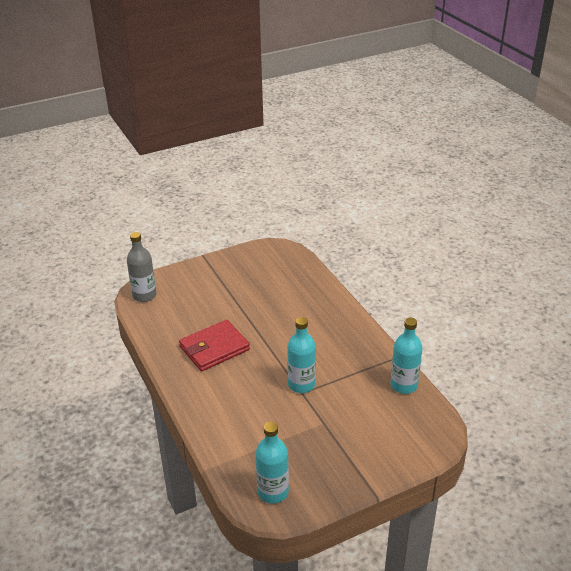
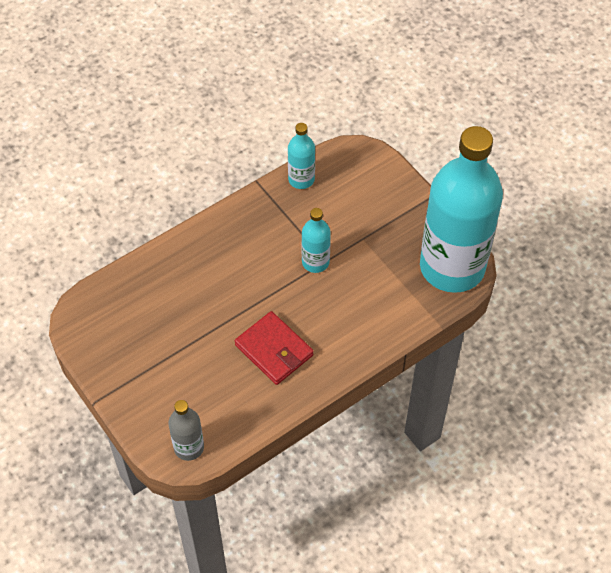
camera: 100 degrees left, 20 degrees up
turquoise bottle [255,422,289,504] -> turquoise bottle [420,126,503,293], size x2.37

